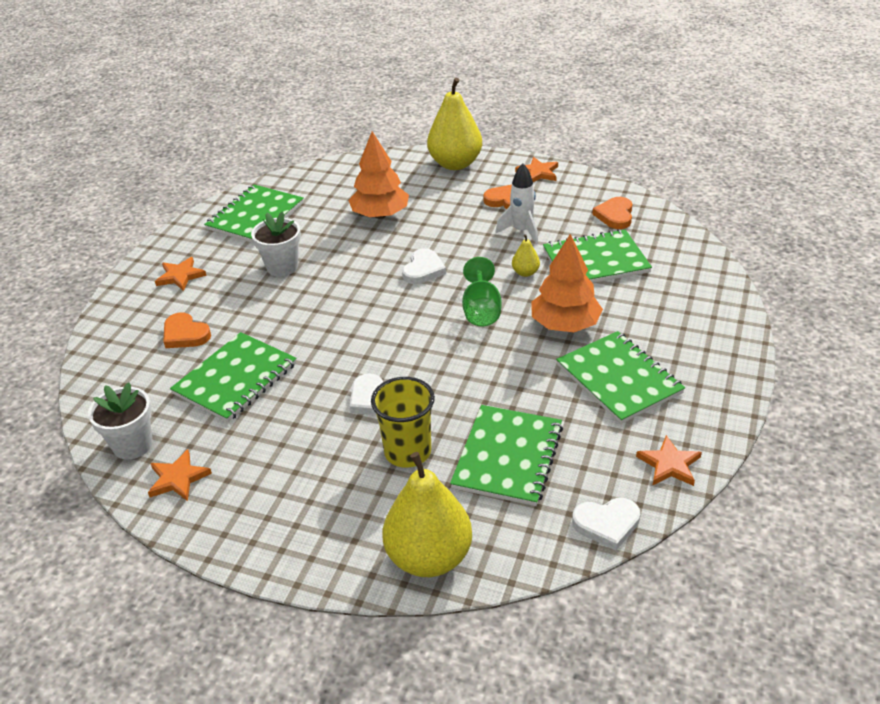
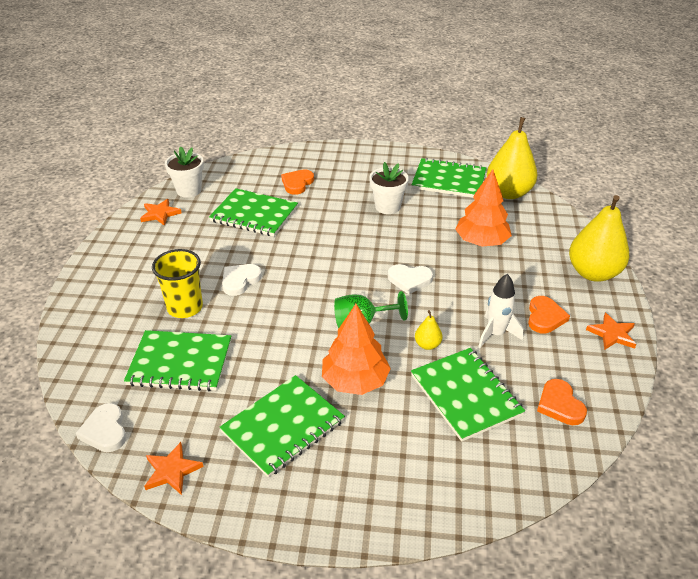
camera: 75 degrees right, 0 degrees up
orange star [155,257,207,291] -> none
yellow pear [383,452,472,577] -> yellow pear moved to [487,117,538,199]
orange heart [592,197,632,229] -> orange heart turned 105 degrees counterclockwise [537,379,587,425]

